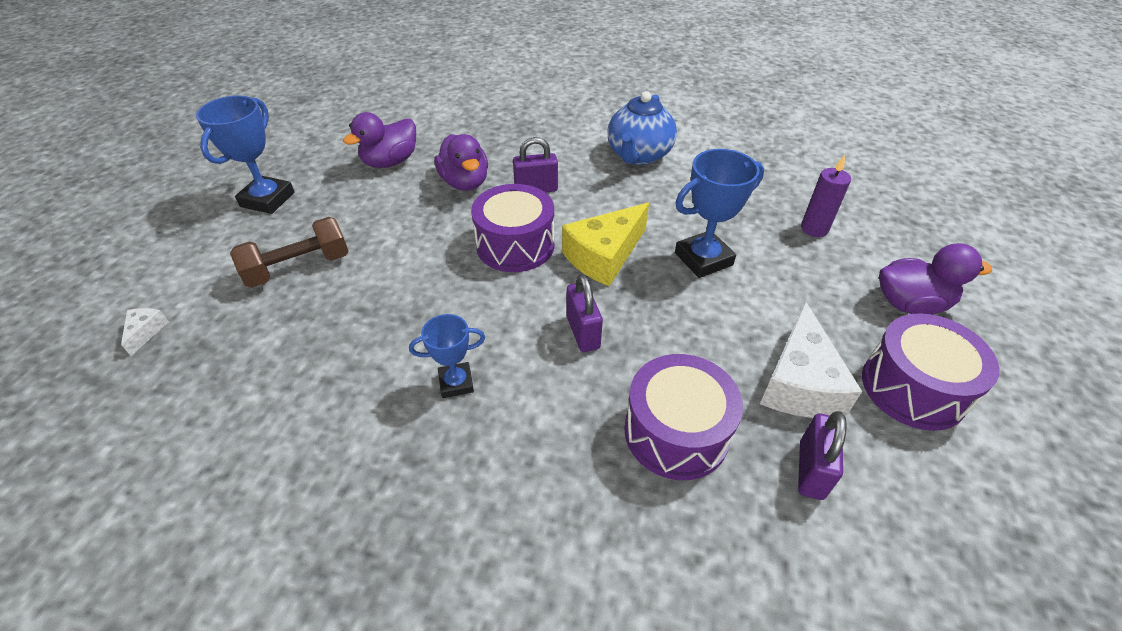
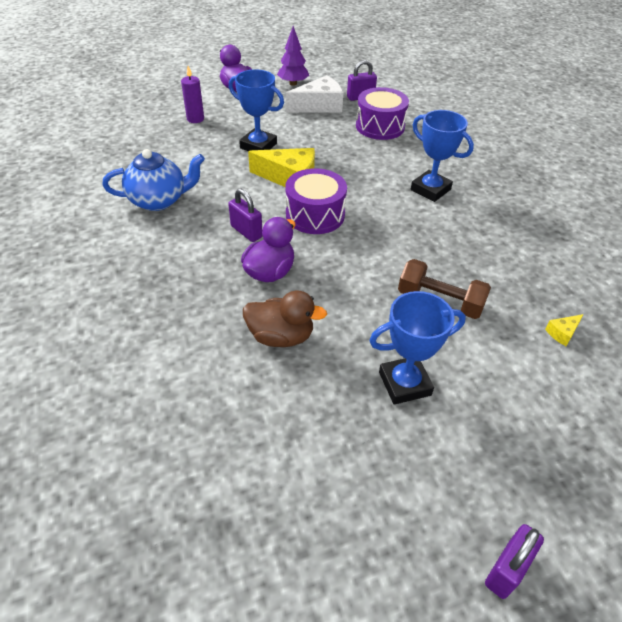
camera: 125 degrees left, 0 degrees up
white cheese [121,308,169,356] -> yellow cheese [545,314,584,346]
purple duck [343,112,416,168] -> brown duck [243,291,327,347]
blue trophy [409,314,485,398] -> blue trophy [411,110,474,202], size x1.64
purple padlock [566,274,603,352] -> purple padlock moved to [485,524,544,599]
purple drum [862,313,1000,431] -> purple tree [277,26,309,86]

